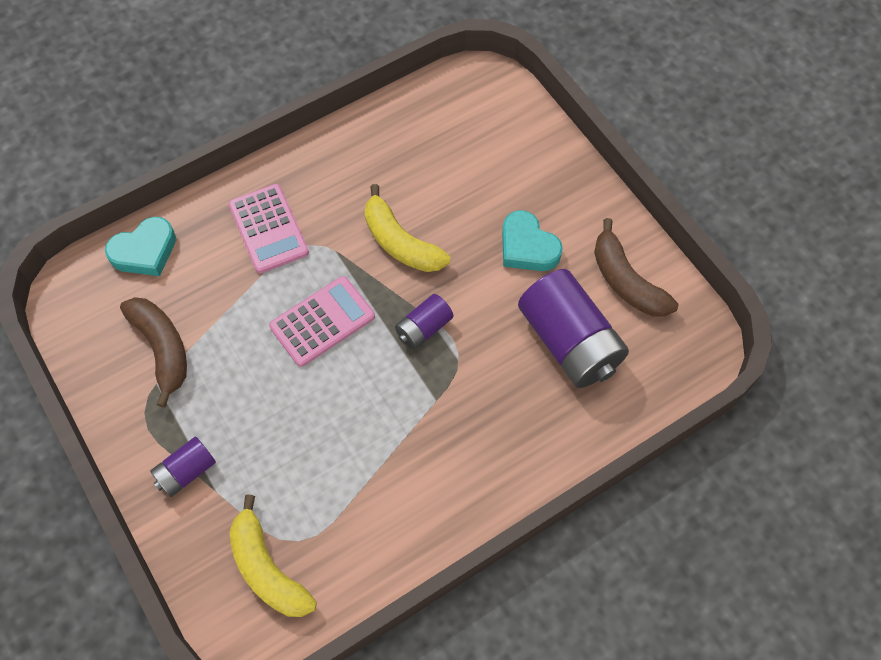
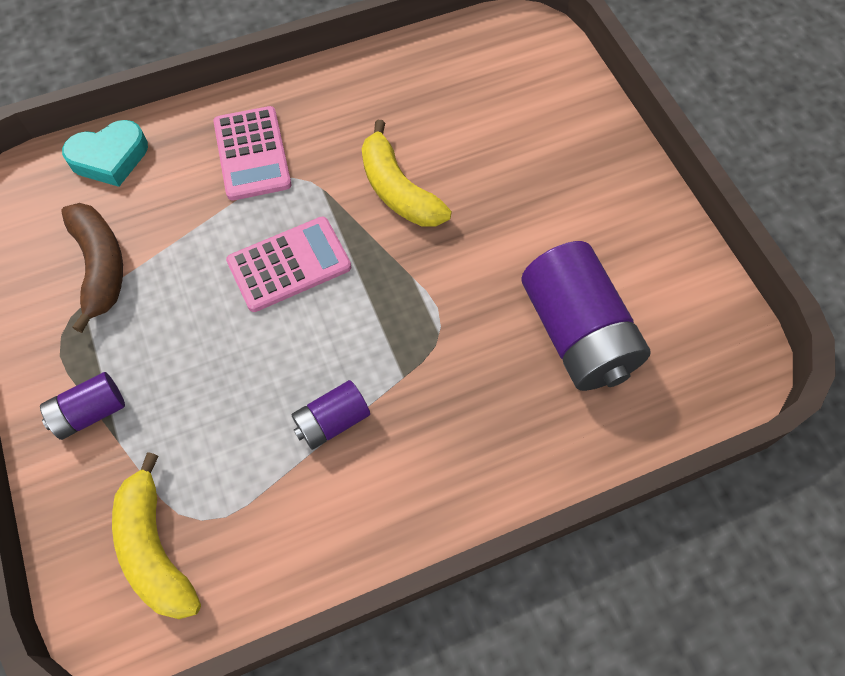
camera: 10 degrees right, 0 degrees up
purple battery [395,294,453,350] -> purple battery moved to [291,380,370,450]
turquoise heart [502,210,563,271] -> none
brown banana [594,218,678,317] -> none

